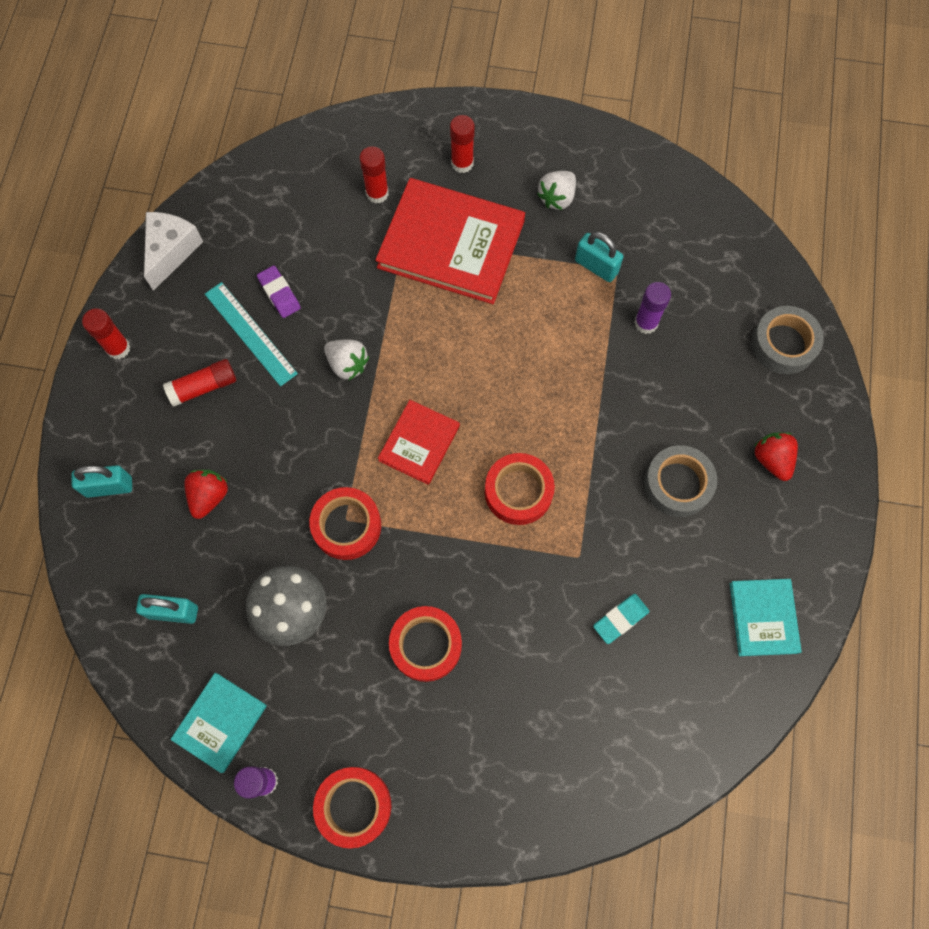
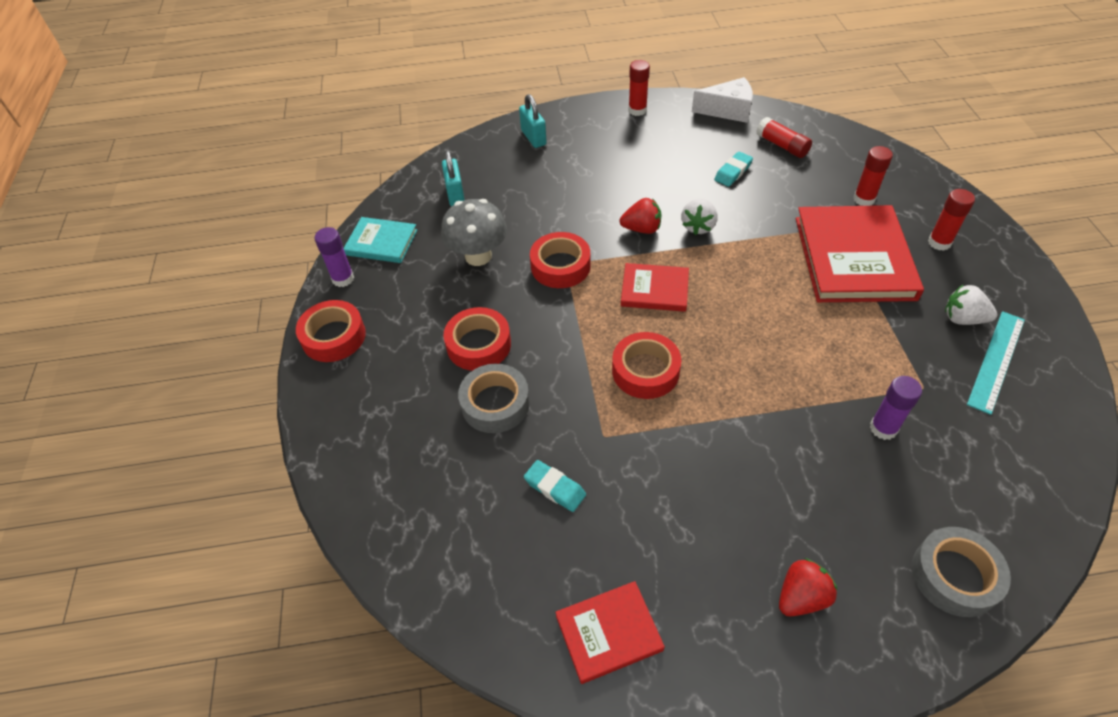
camera: 75 degrees right, 20 degrees down
red glue stick [163,359,236,407] -> red glue stick moved to [756,117,812,158]
red strawberry [184,470,228,519] -> red strawberry moved to [619,198,661,234]
turquoise ruler [205,282,298,386] -> turquoise ruler moved to [967,311,1025,415]
purple eraser [257,266,301,318] -> turquoise eraser [714,152,753,187]
turquoise padlock [575,232,624,282] -> none
grey tape [644,445,717,517] -> grey tape moved to [458,364,530,433]
turquoise book [730,579,802,656] -> red book [555,581,665,684]

